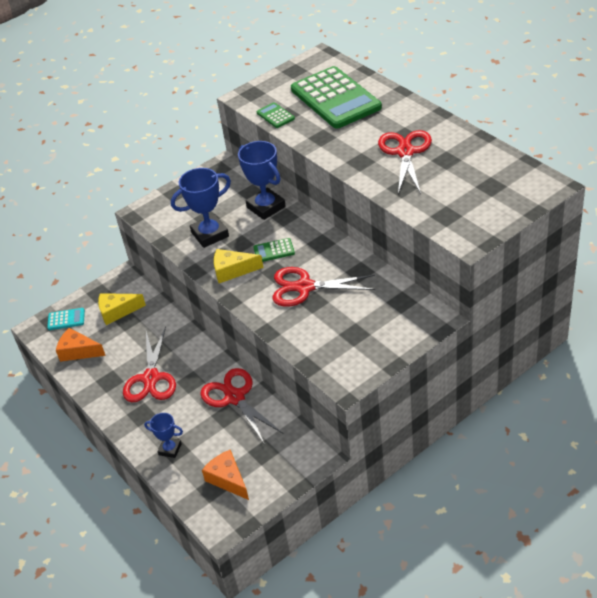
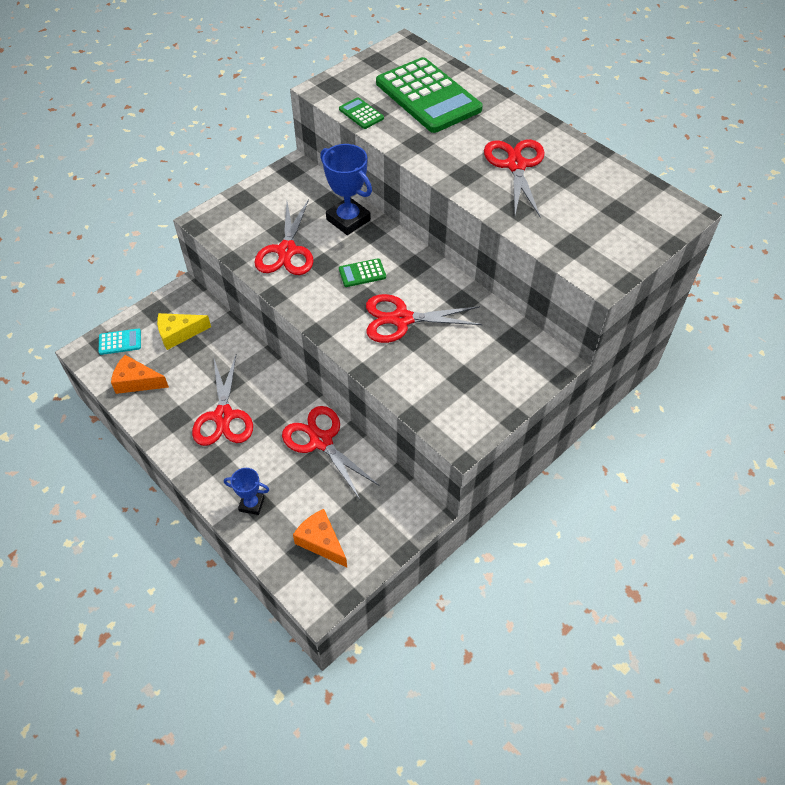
camera: 10 degrees left, 10 degrees up
blue trophy [171,168,231,248] -> red scissors [254,199,314,275]
yellow cheese [214,249,263,283] -> none

